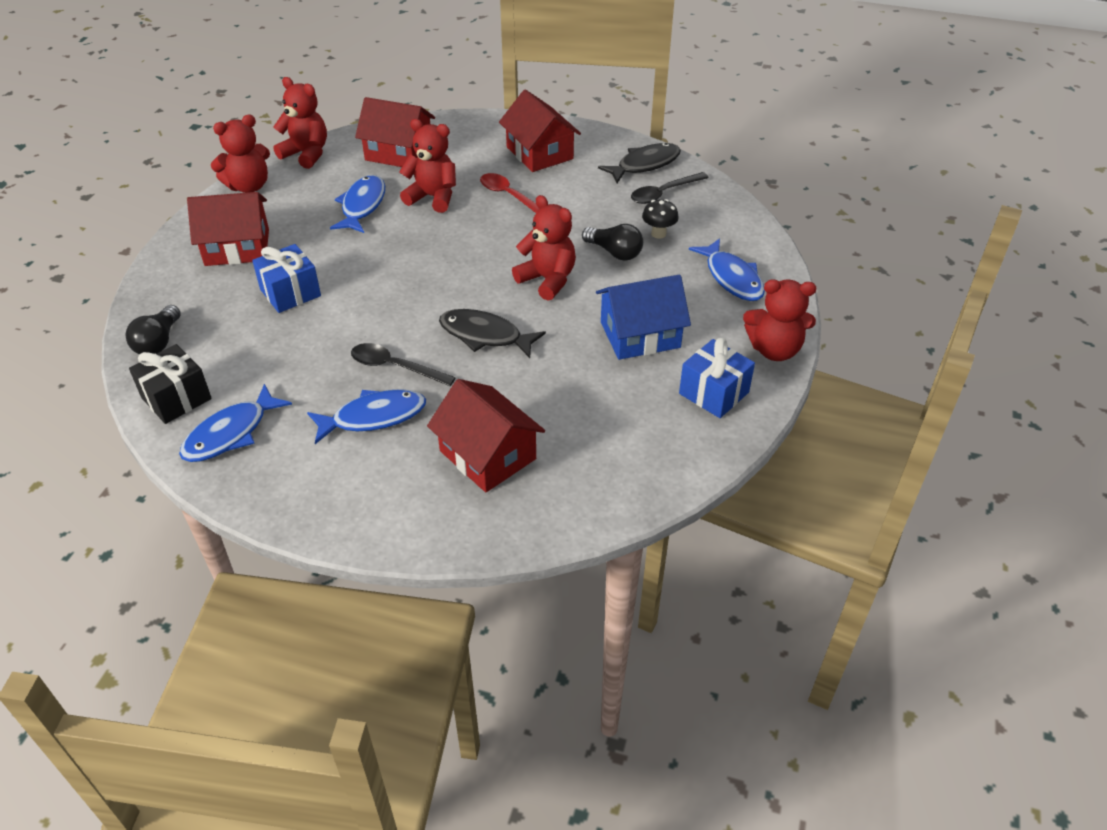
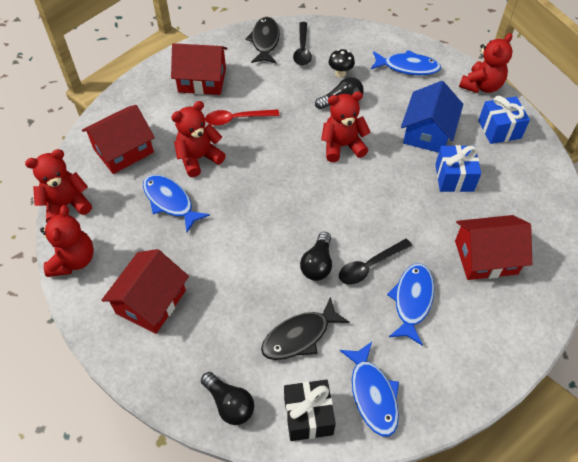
camera: 55 degrees left, 10 degrees up
blue gift [252,244,321,313] -> blue gift moved to [435,145,481,192]
black fish [439,309,546,358] -> black fish moved to [261,297,349,360]
none -> black light bulb [300,232,332,281]

